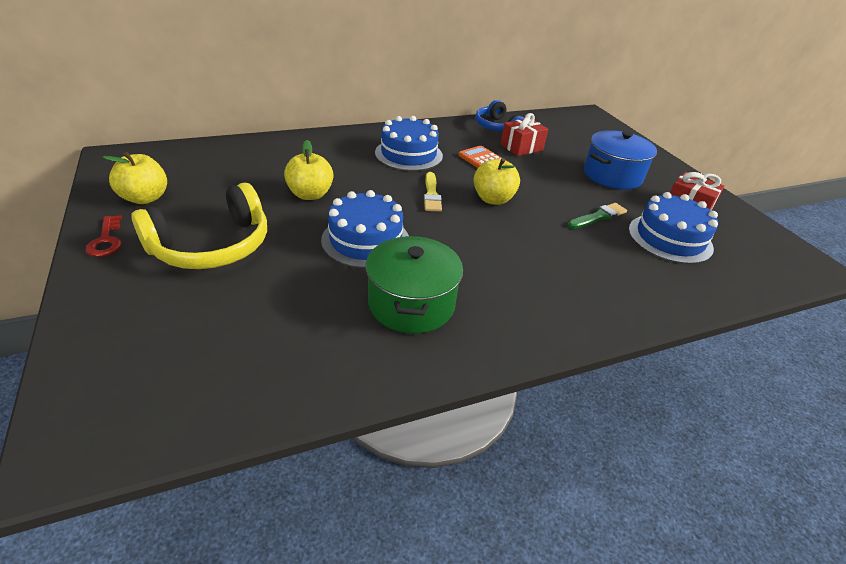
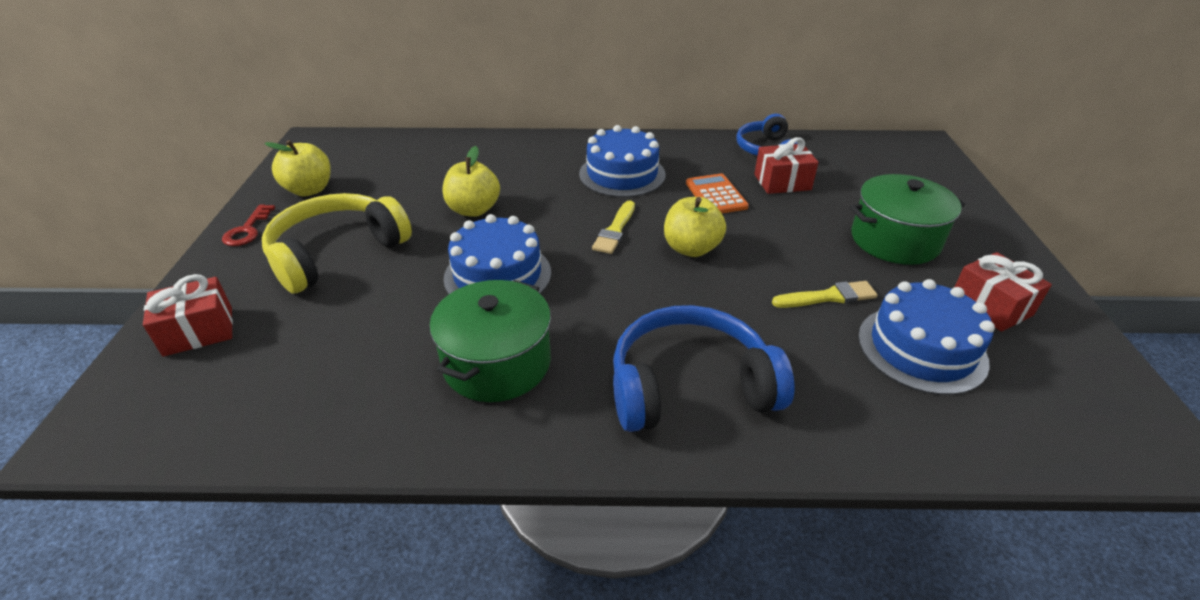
camera: 25 degrees right, 0 degrees up
yellow headphones [131,183,267,269] -> yellow headphones turned 150 degrees clockwise [262,193,412,294]
green brush [568,203,627,229] -> yellow brush [772,281,878,308]
blue pot [584,130,657,190] -> green pot [849,174,965,265]
none -> red gift [143,274,233,357]
none -> blue headphones [613,305,795,432]

